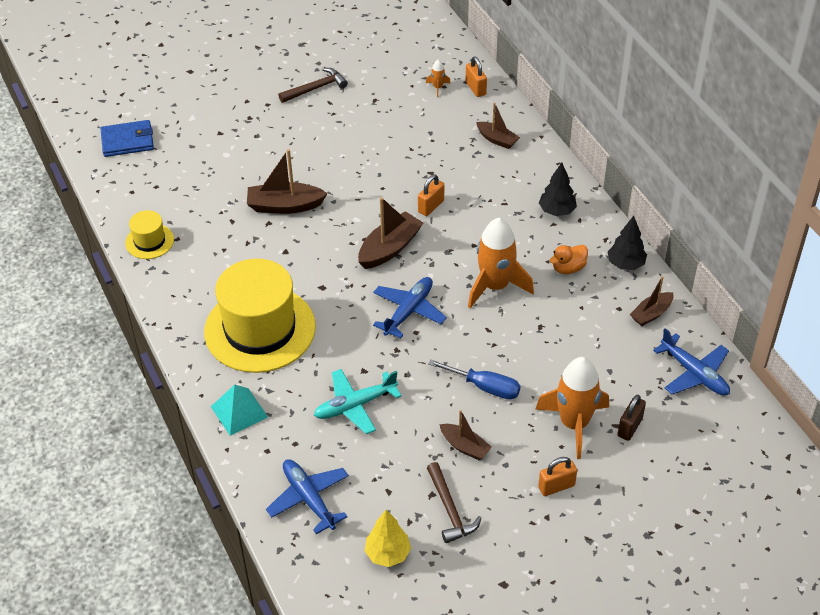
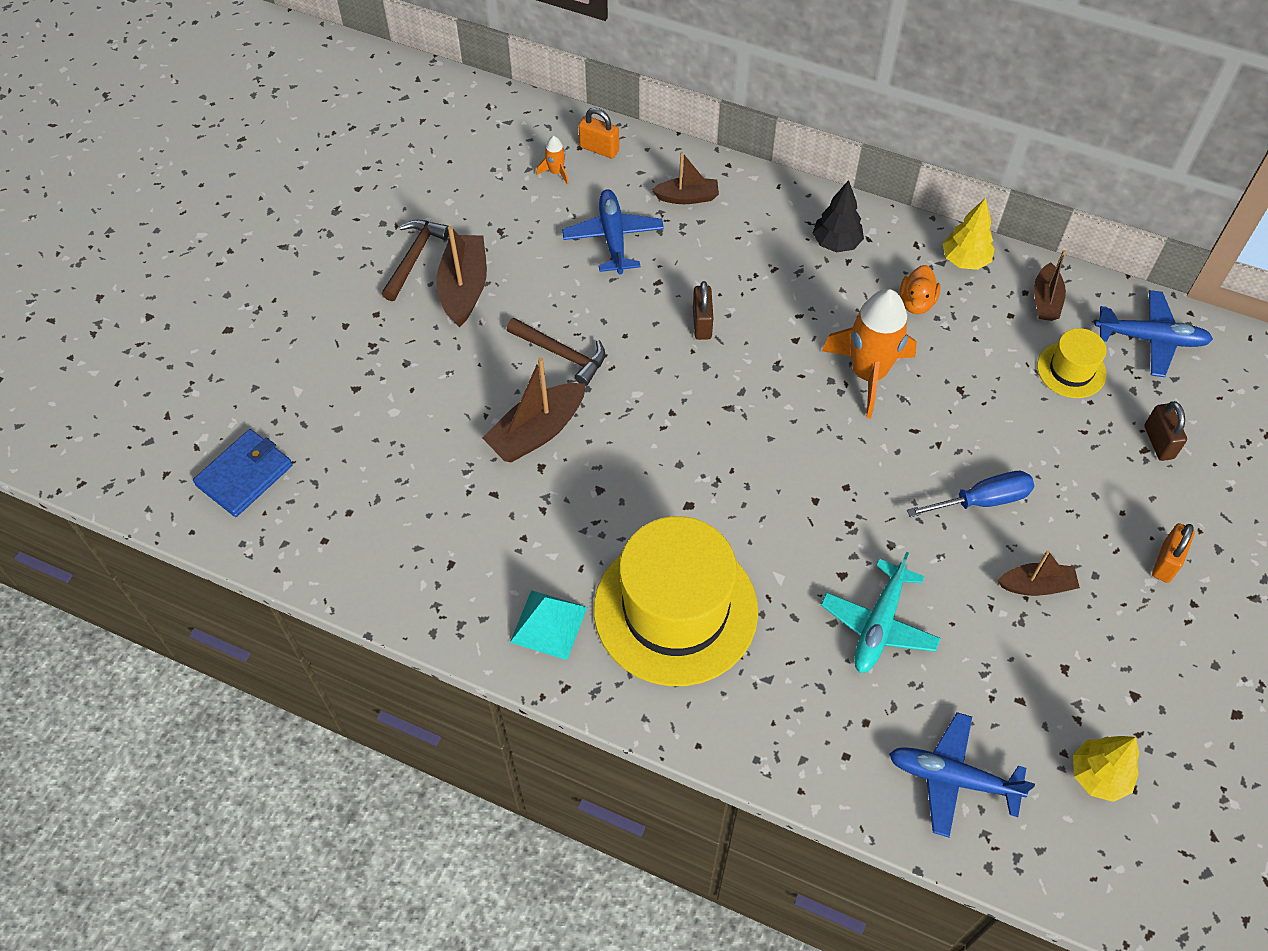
camera: 40 degrees left, 10 degrees up
yellow hat [125,210,174,259] -> yellow hat moved to [1037,328,1106,398]
turquoise pyramid [211,385,268,436] -> turquoise pyramid moved to [510,590,587,660]
brown boat [358,197,423,269] -> brown boat moved to [436,226,487,327]
blue plane [373,277,447,339] -> blue plane moved to [562,189,664,275]
orange padlock [418,175,444,216] -> brown padlock [693,281,713,340]
brown hammer [427,462,481,543] -> brown hammer moved to [507,318,605,386]
orange rocket [535,357,609,459] -> none
black tree [608,216,647,270] -> yellow tree [943,198,995,270]

